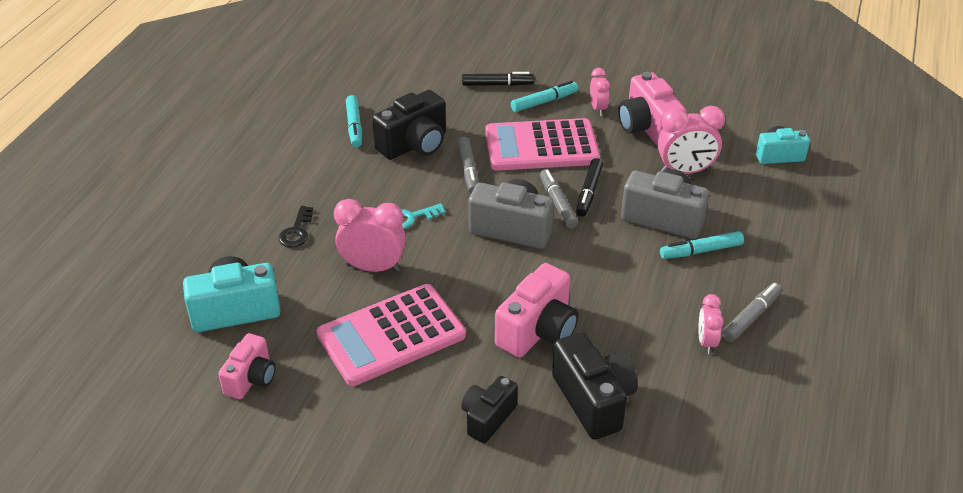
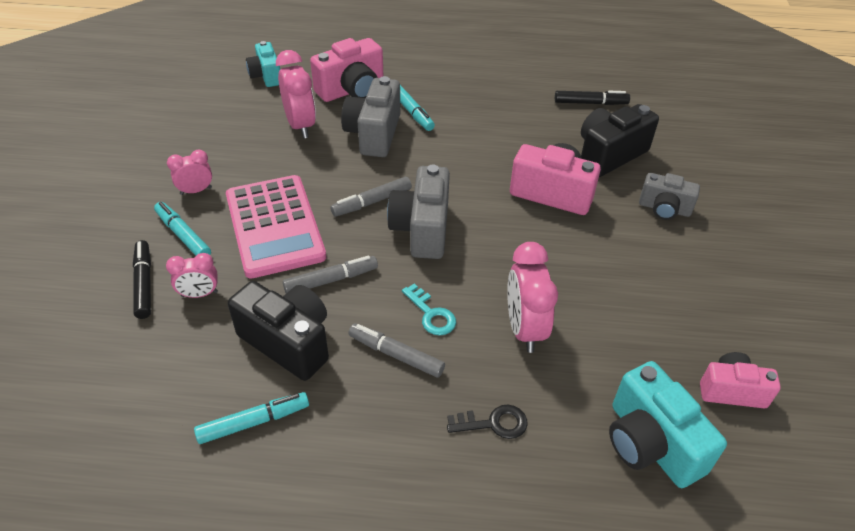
camera: 105 degrees left, 5 degrees up
pink calculator [317,284,466,386] -> none
black camera [461,376,518,443] -> grey camera [639,173,700,220]
black marker [576,158,603,216] -> black marker moved to [555,91,630,105]
pink camera [618,72,686,146] -> pink camera moved to [310,38,383,102]
pink clock [698,294,724,354] -> pink clock moved to [166,253,218,298]
grey marker [722,283,782,342] -> grey marker moved to [348,323,445,378]

